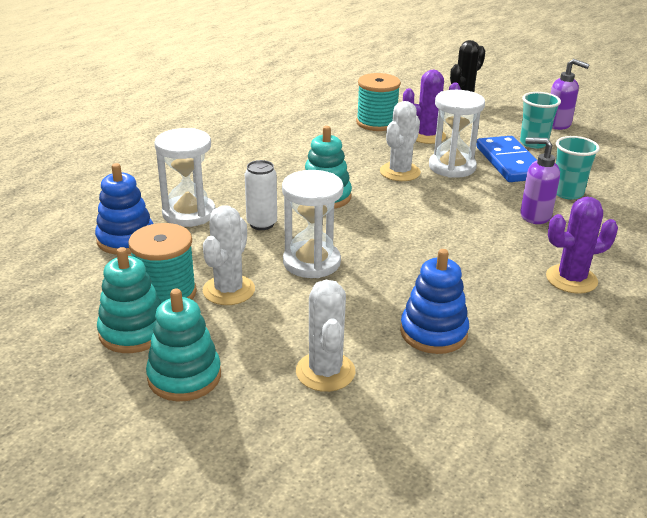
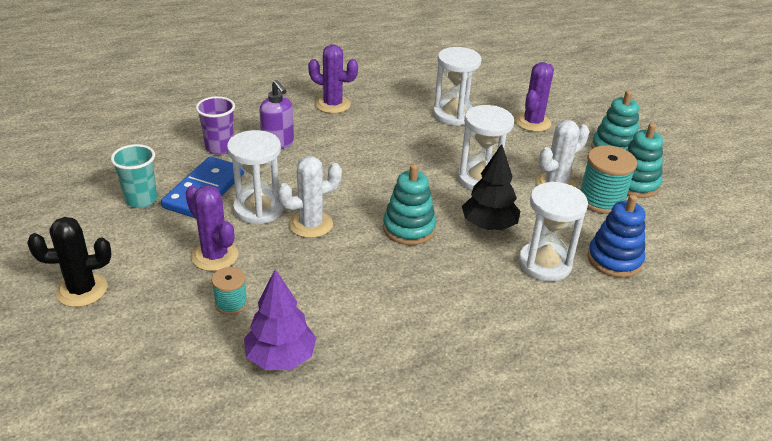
camera: 145 degrees left, 5 degrees up
white can [245,160,277,230] -> black tree [462,144,520,230]
white cactus [296,280,355,392] -> purple cactus [515,62,554,132]
turquoise spool [356,73,401,131] -> turquoise spool [212,267,248,315], size x0.57
blue stacking toy [400,249,469,354] -> white hourglass [433,47,482,126]
purple soap dispenser [551,59,590,130] -> none
turquoise cup [556,136,600,200] -> purple cup [195,96,235,155]
none -> purple tree [244,269,317,370]

